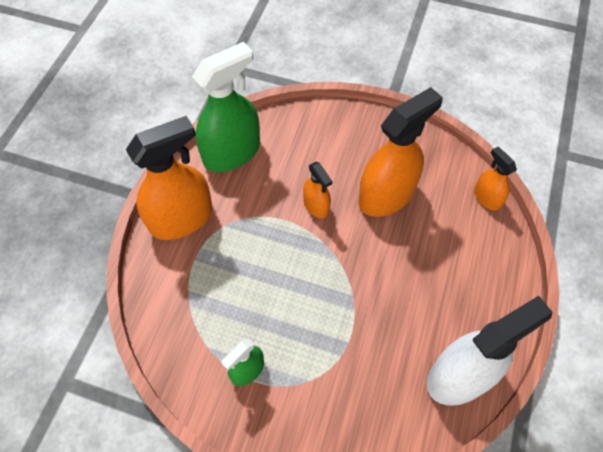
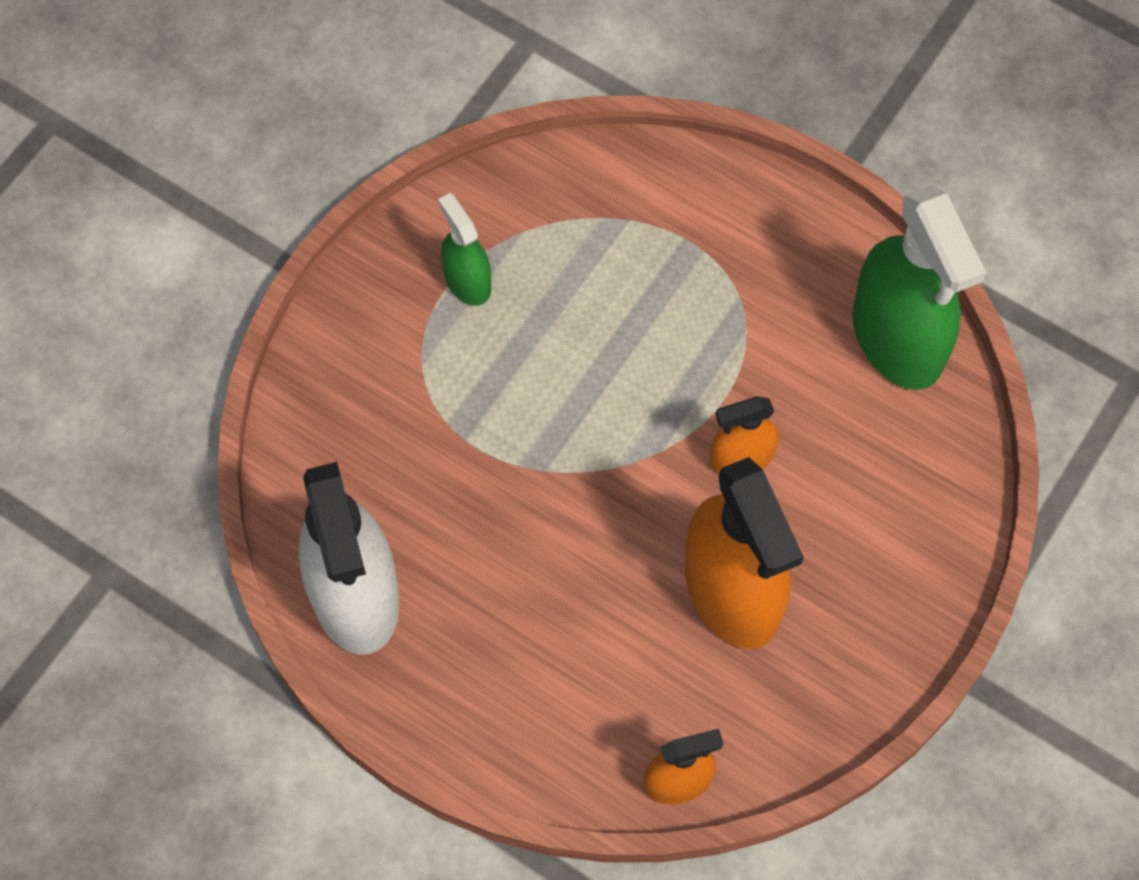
camera: 105 degrees right, 5 degrees up
orange spray bottle [126,116,213,240] -> none

